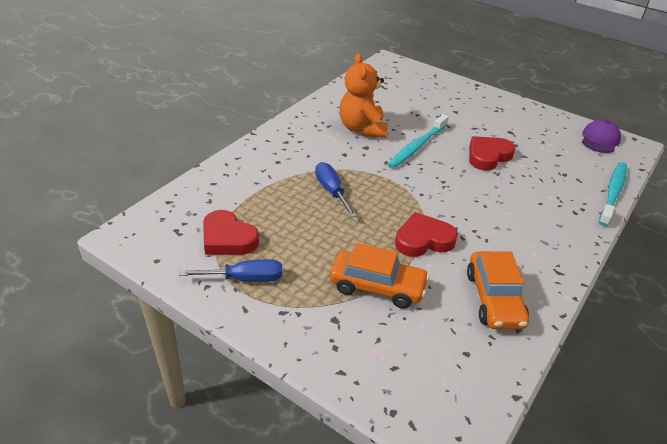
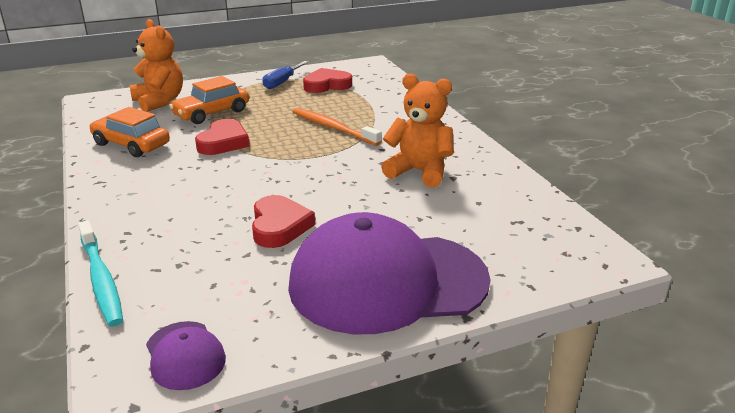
camera: 125 degrees right, 10 degrees down
blue screwdriver [315,162,357,218] -> orange toothbrush [292,108,382,146]
turquoise toothbrush [387,114,449,169] -> none
none -> orange teddy bear [130,19,183,112]
none -> purple cap [288,212,491,334]

